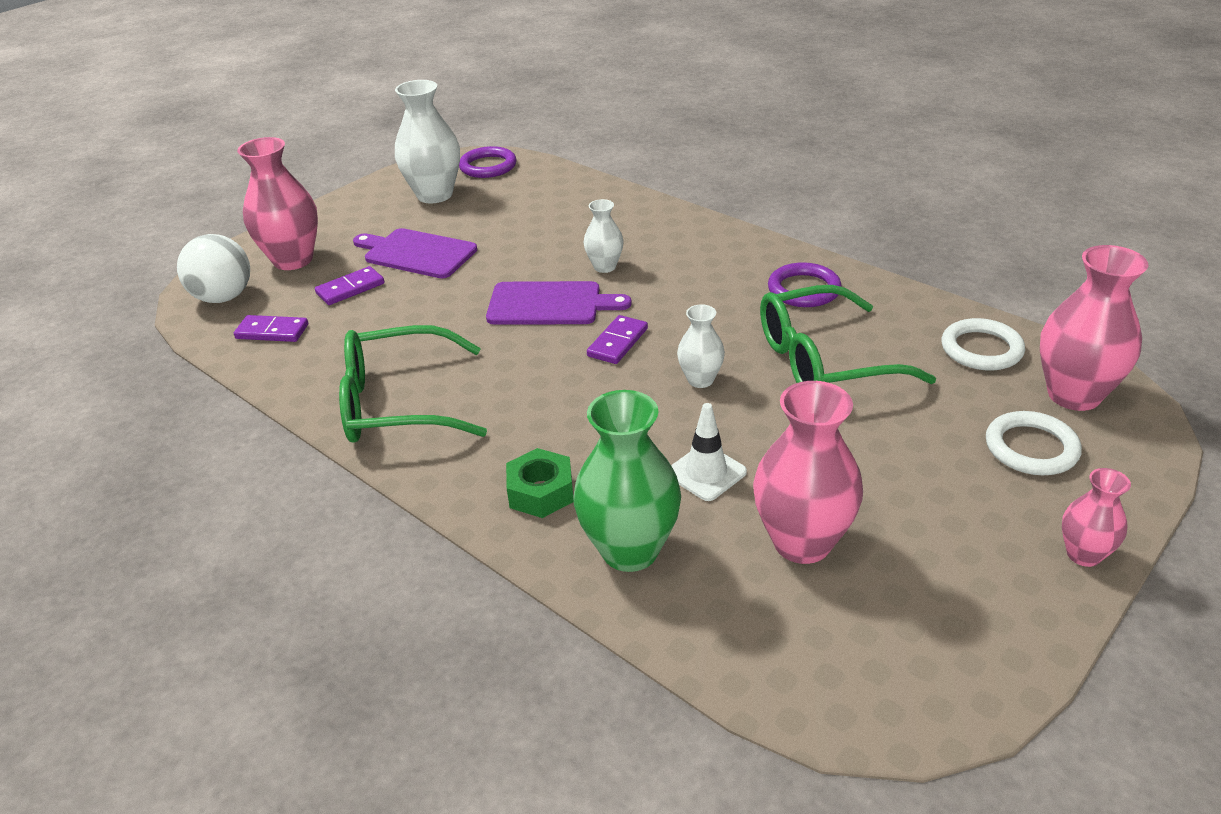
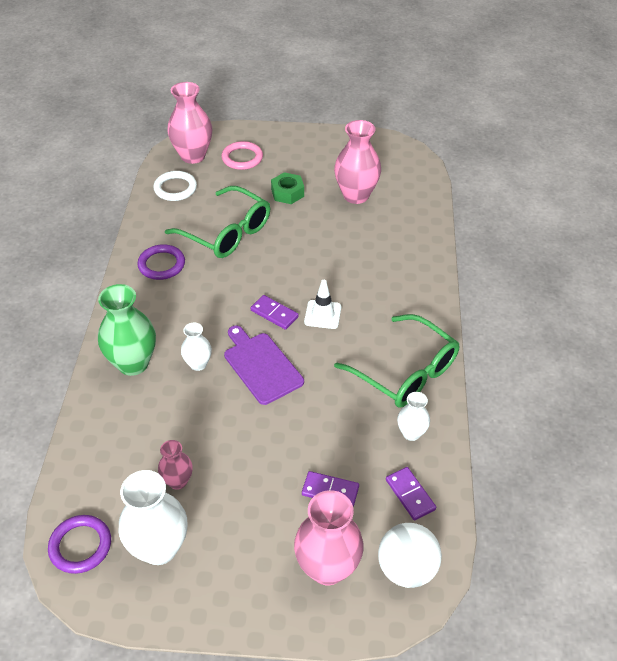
camera: 130 degrees left, 10 degrees up
purple cutting board [353,228,477,278] -> none
green nut [506,448,574,518] -> green nut moved to [271,172,304,204]
green vase [573,390,681,572] -> green vase moved to [98,284,156,376]
purple domino [587,315,648,364] -> purple domino turned 45 degrees clockwise [251,295,299,330]
white traffic cone [671,403,747,501] -> white traffic cone moved to [304,280,341,329]
white vase [677,304,725,388] -> white vase moved to [397,392,430,441]
white ring [986,411,1082,475] -> pink ring [222,141,263,170]
pink vase [1062,468,1131,567] -> pink vase moved to [158,440,193,490]

